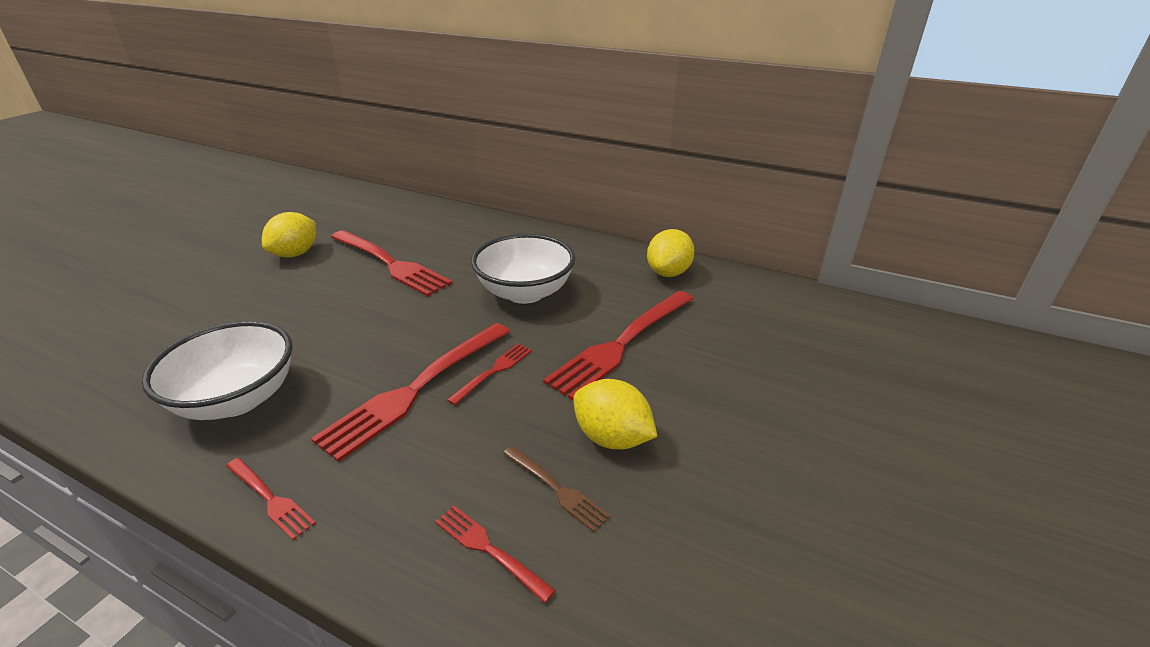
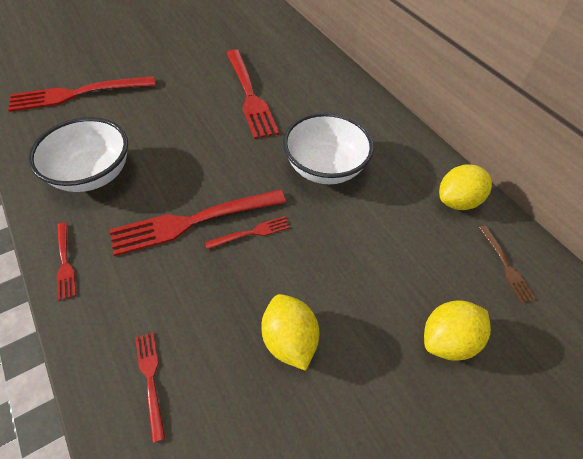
camera: 30 degrees right, 20 degrees up
yellow lemon [262,212,316,257] -> yellow lemon moved to [424,301,491,361]
brown fork [503,446,610,532] -> brown fork moved to [479,226,536,303]
red fork [543,291,693,401] -> red fork moved to [8,76,155,112]

